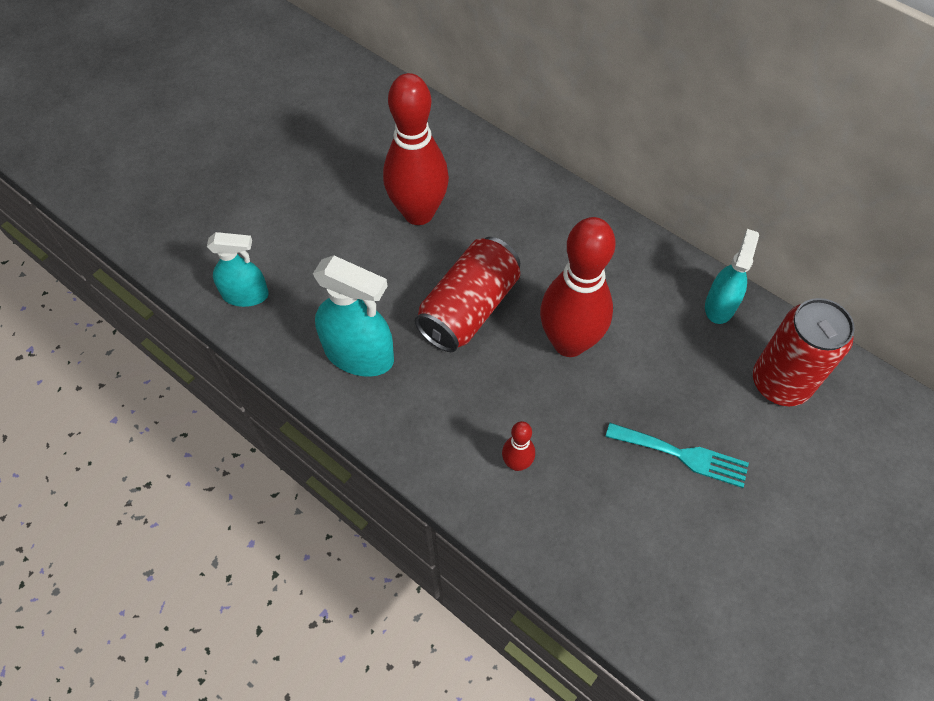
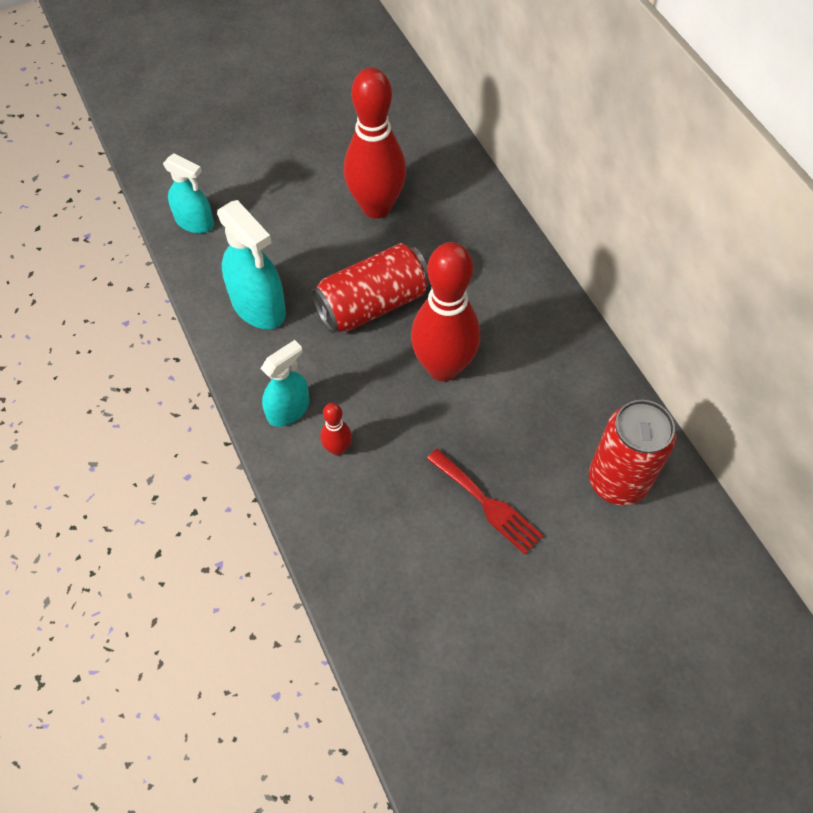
camera: 25 degrees right, 0 degrees up
turquoise fork [605,423,749,488] -> red fork [427,449,543,554]
turquoise spray bottle [705,229,759,324] -> turquoise spray bottle moved to [261,340,310,427]

